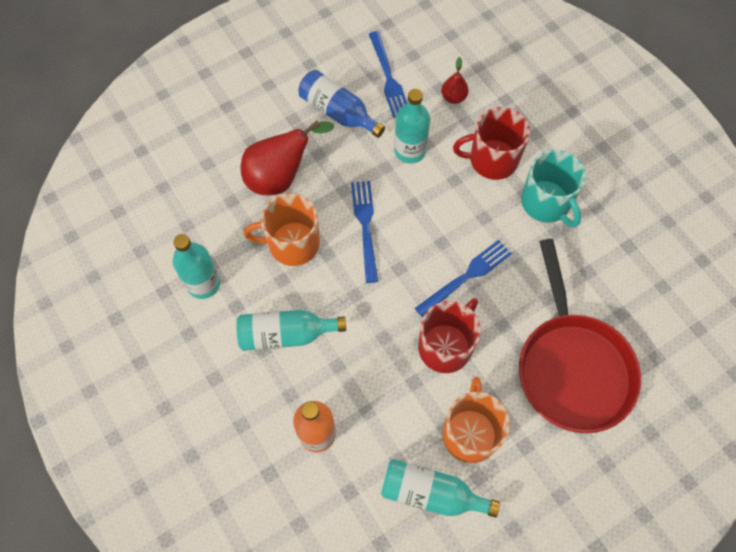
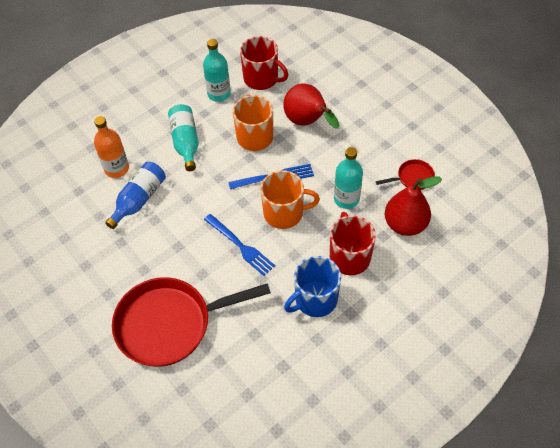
camera: 85 degrees right, 10 degrees down
blue bottle [298,70,385,138] -> blue bottle moved to [105,162,166,229]
blue fork [369,31,407,118] -> red pan [376,159,435,190]
turquoise bottle [381,459,500,518] -> none
red mug [418,298,481,373] -> red mug moved to [240,36,288,90]
red pear [441,57,468,104] -> red pear [385,177,442,236], size x1.97
orange mug [443,377,510,463] -> orange mug moved to [260,170,320,229]
turquoise mug [521,150,586,227] -> blue mug [284,256,341,317]

